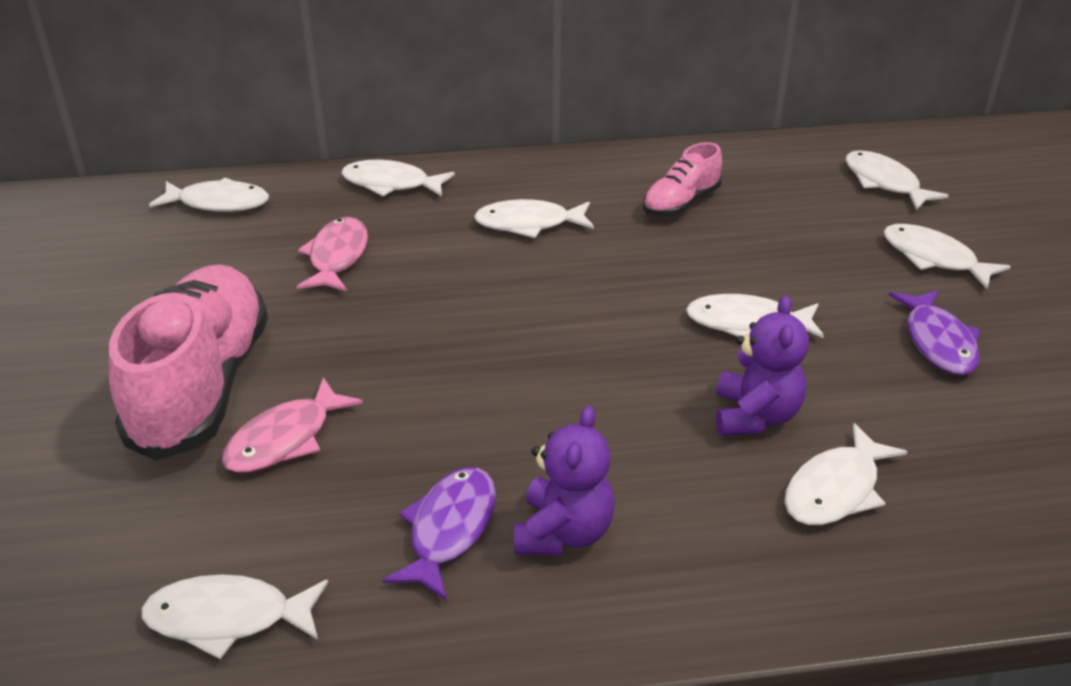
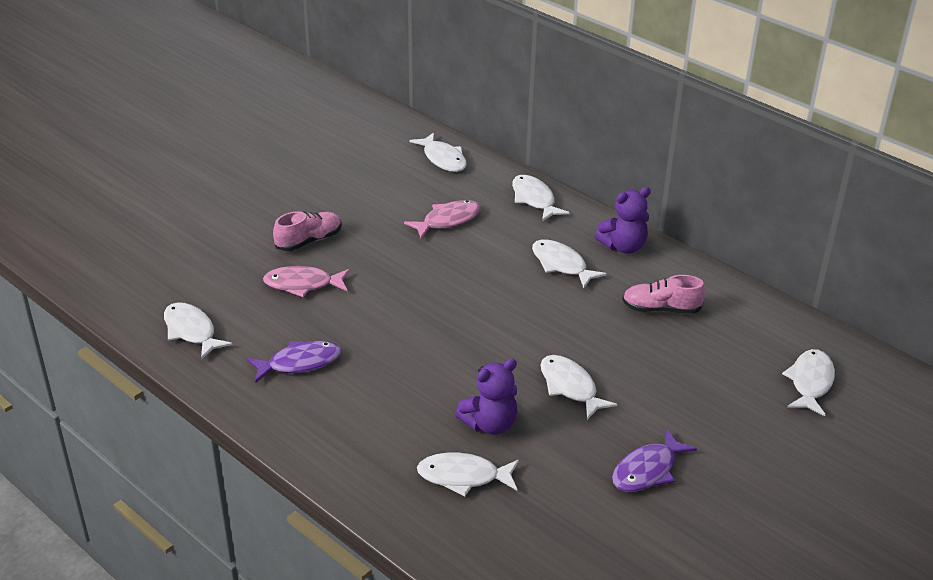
camera: 50 degrees right, 0 degrees up
pink shoe [109,264,268,461] -> pink shoe [273,211,342,251], size x0.50
purple teddy bear [514,405,615,555] -> purple teddy bear moved to [595,187,651,254]
white fish [884,224,1011,289] -> none

